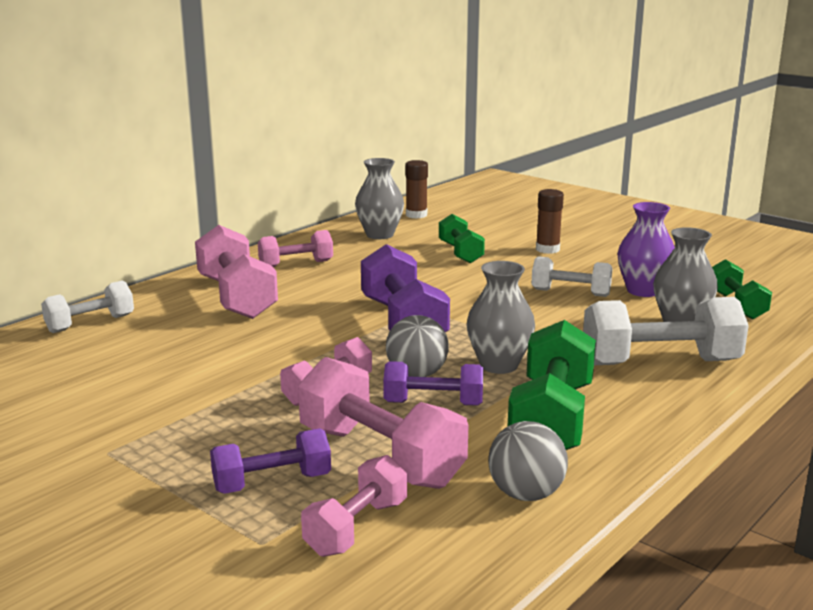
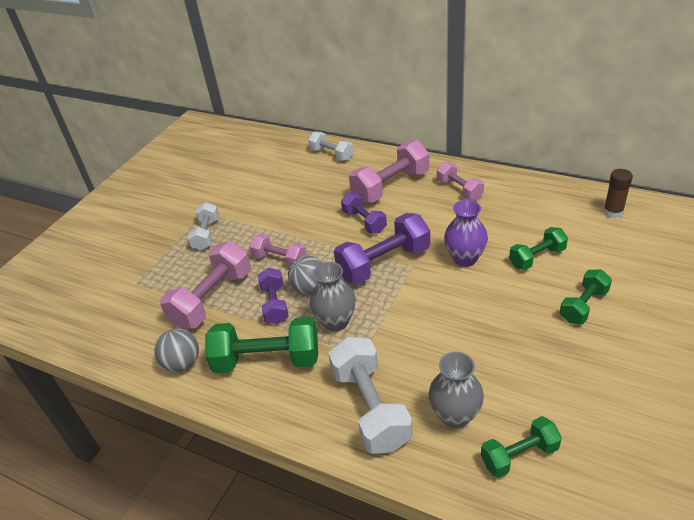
camera: 80 degrees right, 20 degrees up
purple dumbbell [210,428,331,494] -> purple dumbbell moved to [341,192,387,233]
pink dumbbell [301,455,407,557] -> none
grey vase [355,158,404,239] -> none
white dumbbell [531,256,612,297] -> white dumbbell moved to [187,202,219,250]
brown glue stick [536,189,564,254] -> green dumbbell [560,270,612,324]
purple vase [618,202,675,297] -> purple vase moved to [444,200,488,267]

